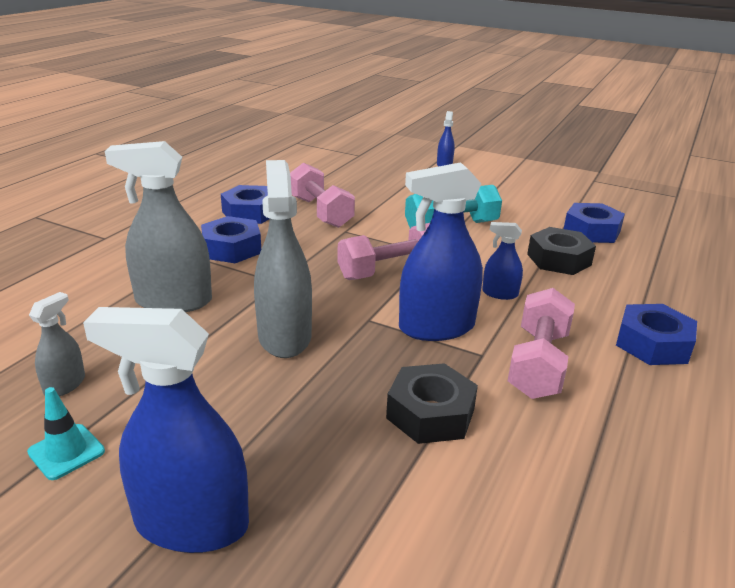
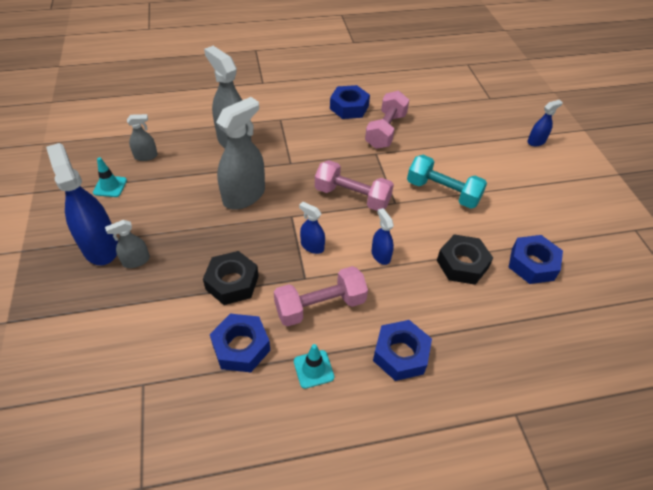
camera: 50 degrees right, 20 degrees up
blue nut [201,216,261,263] -> blue nut moved to [210,314,271,372]
blue spray bottle [399,162,483,341] -> blue spray bottle [299,202,325,254], size x0.50
none -> grey spray bottle [105,220,150,268]
none -> turquoise traffic cone [294,344,334,389]

